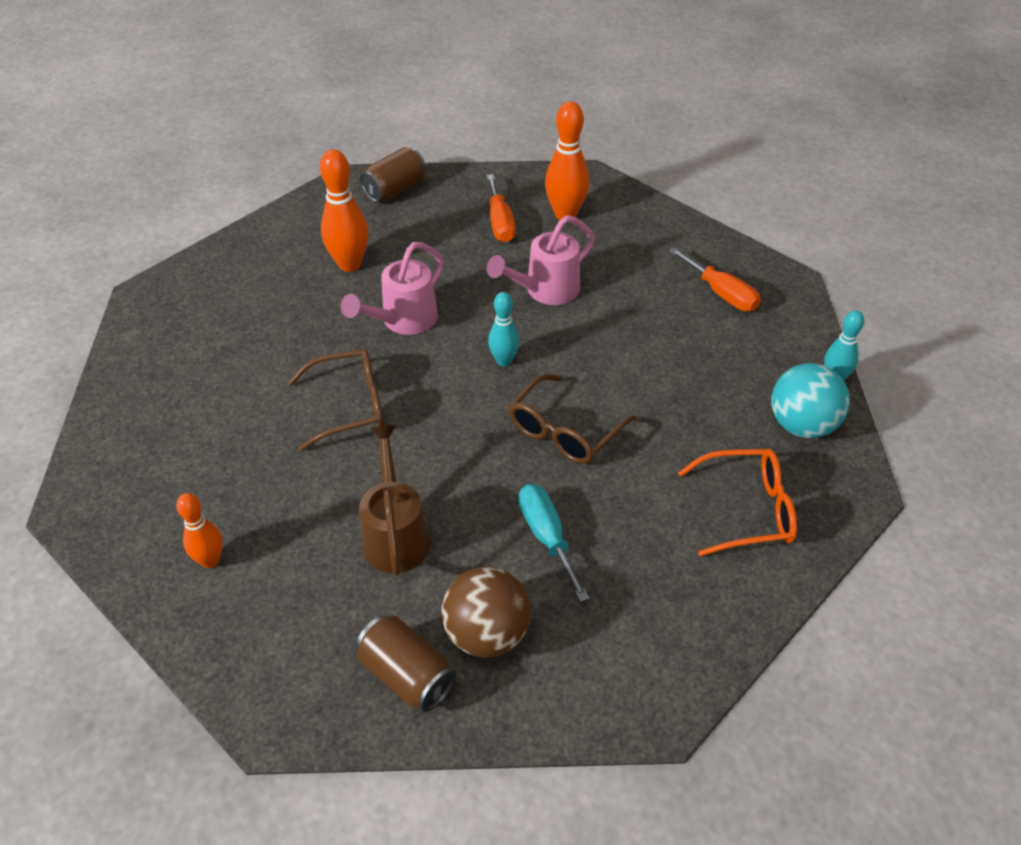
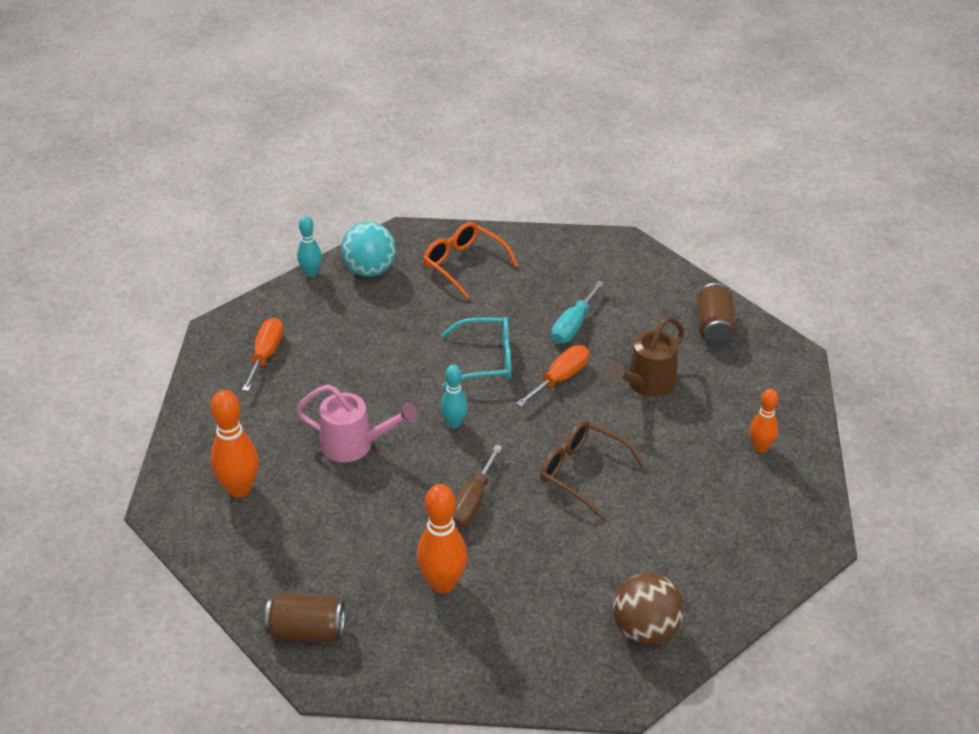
camera: 130 degrees left, 5 degrees down
pink watering can [341,242,444,335] -> brown screwdriver [452,445,503,528]
brown ball [442,567,531,658] -> brown ball moved to [613,573,684,645]
orange screwdriver [487,174,516,242] -> orange screwdriver moved to [516,345,589,407]
brown glasses [509,374,636,464] -> turquoise glasses [441,317,511,388]

